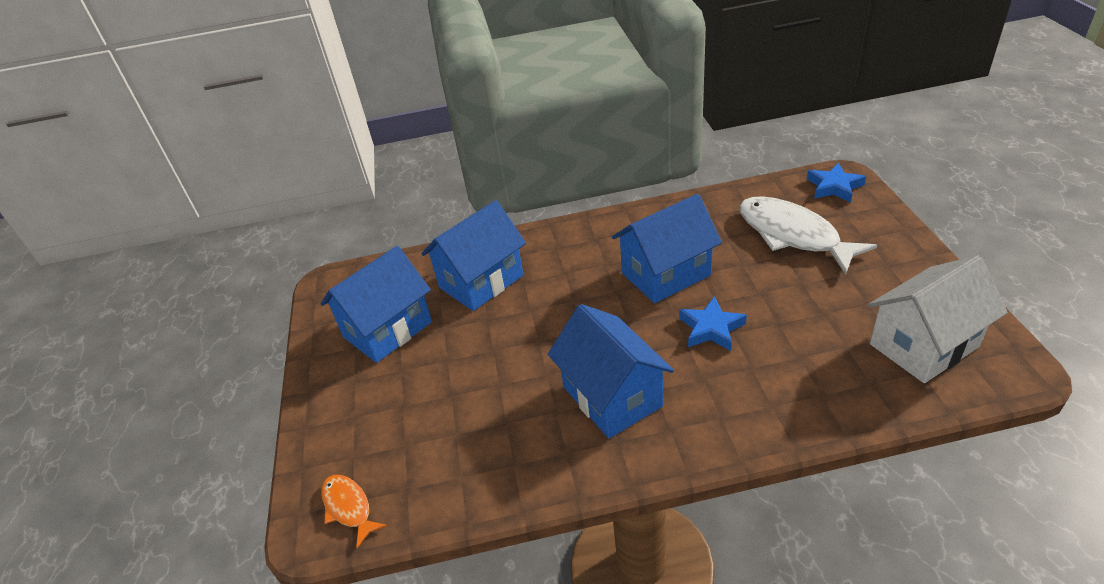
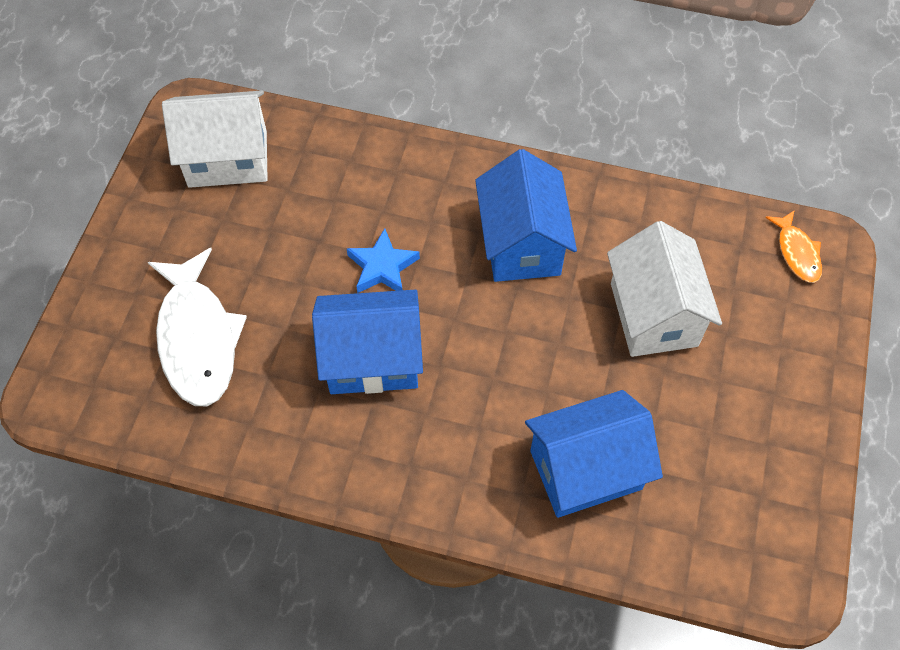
camera: 160 degrees left, 20 degrees up
blue house [321,246,432,363] -> none
blue star [807,163,866,203] -> none
none -> white house [607,221,722,357]

